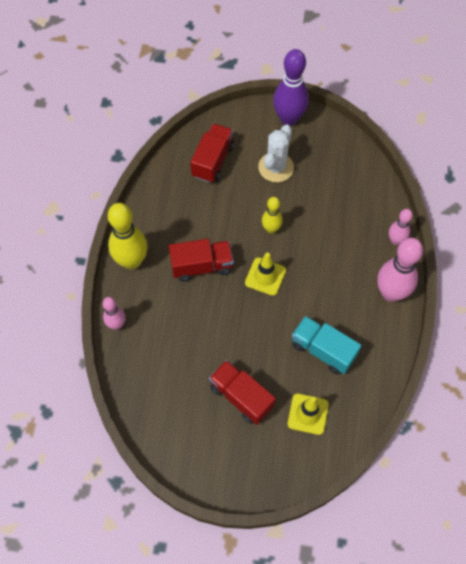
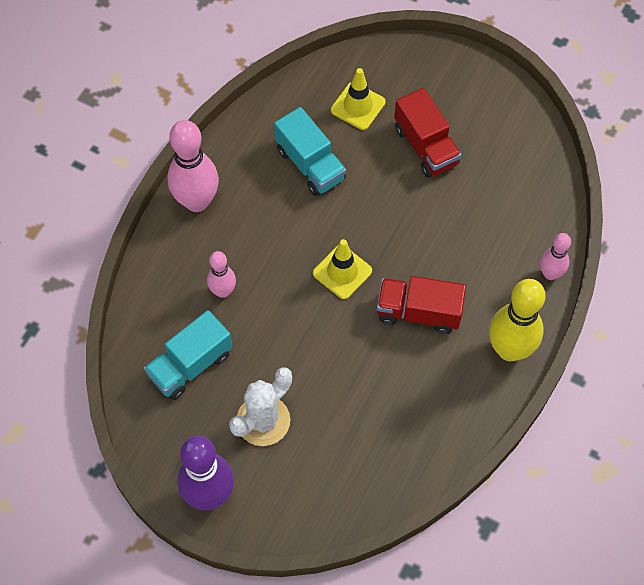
camera: 160 degrees left, 0 degrees up
red truck [190,123,234,183] -> none
yellow bowling pin [262,197,283,234] -> none
pink bowling pin [389,209,413,245] -> pink bowling pin moved to [207,251,236,298]
none -> turquoise truck [144,310,232,400]

